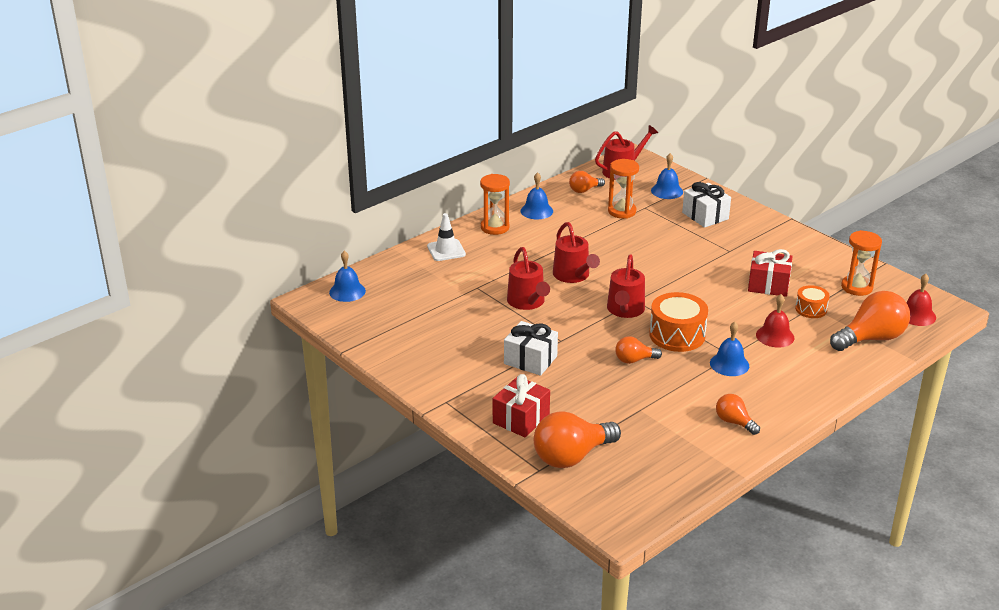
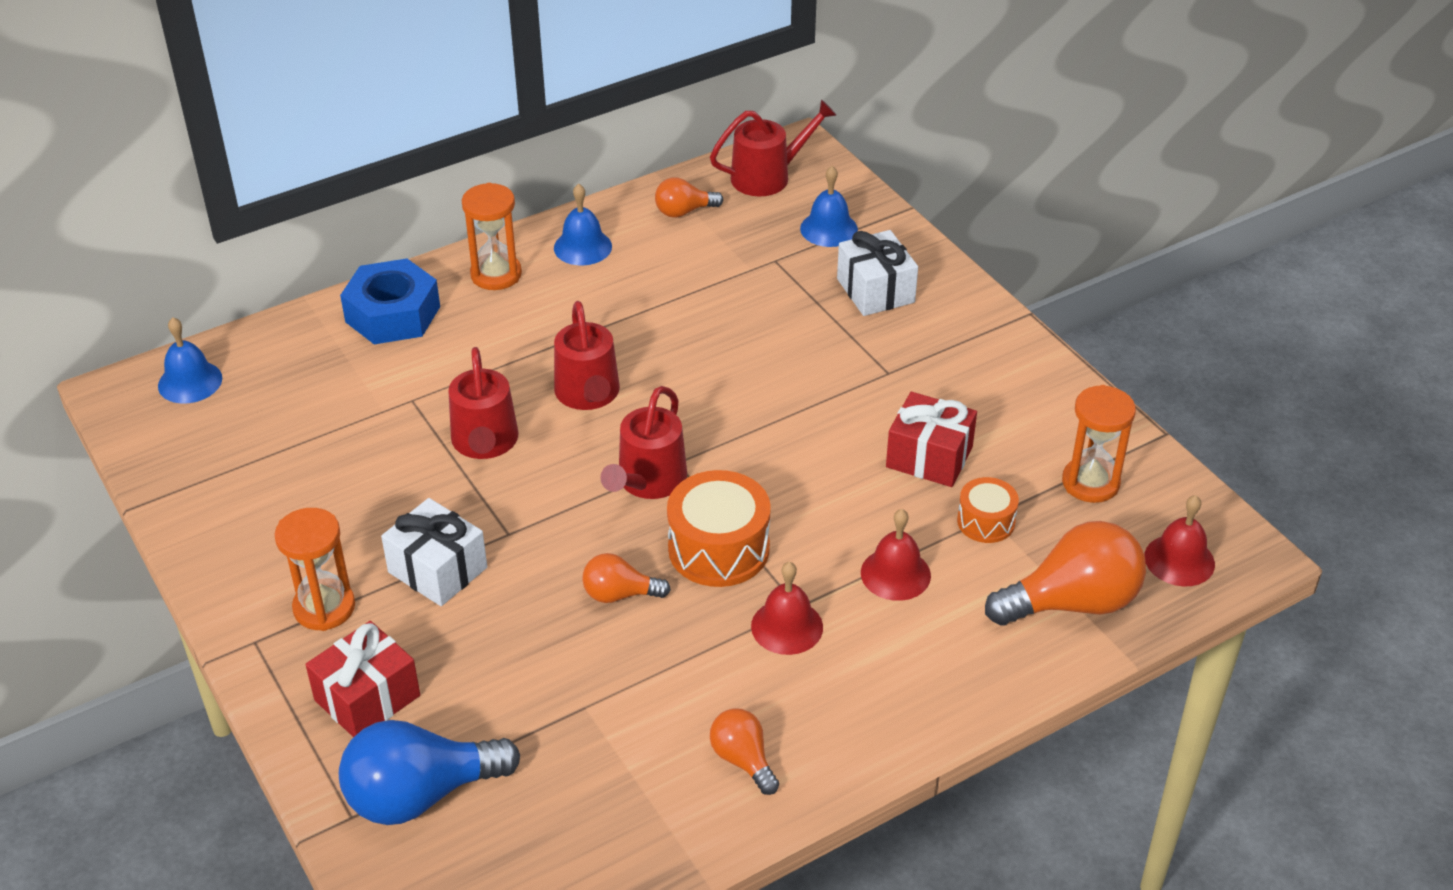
camera: 10 degrees right, 10 degrees up
white traffic cone [427,213,466,261] -> blue nut [340,258,440,345]
orange light bulb [534,411,621,468] -> blue light bulb [339,720,520,825]
orange hourglass [608,159,639,219] -> orange hourglass moved to [274,508,355,631]
blue bell [710,322,749,376] -> red bell [751,562,823,655]

